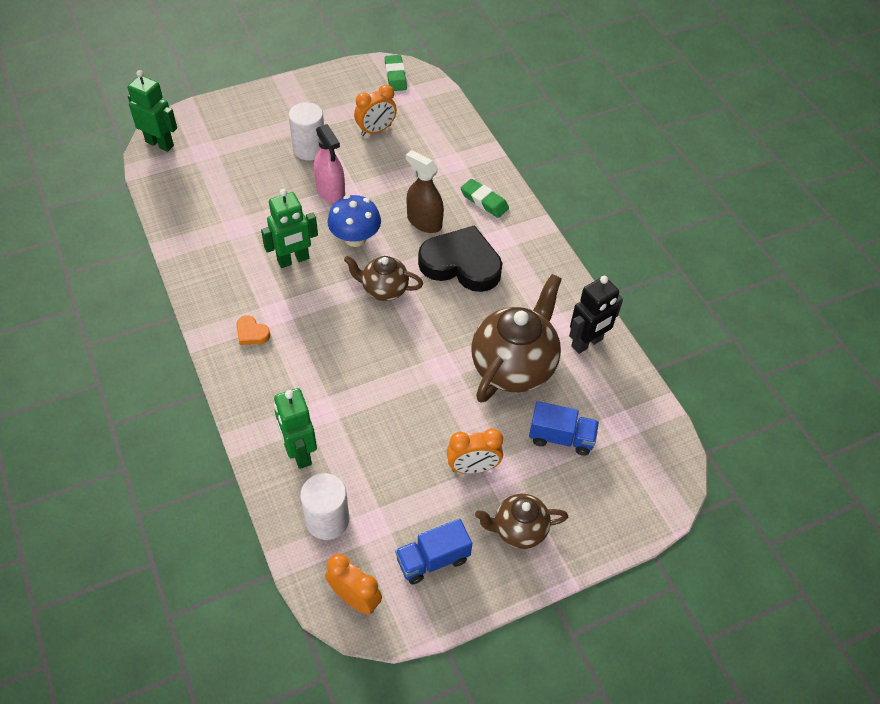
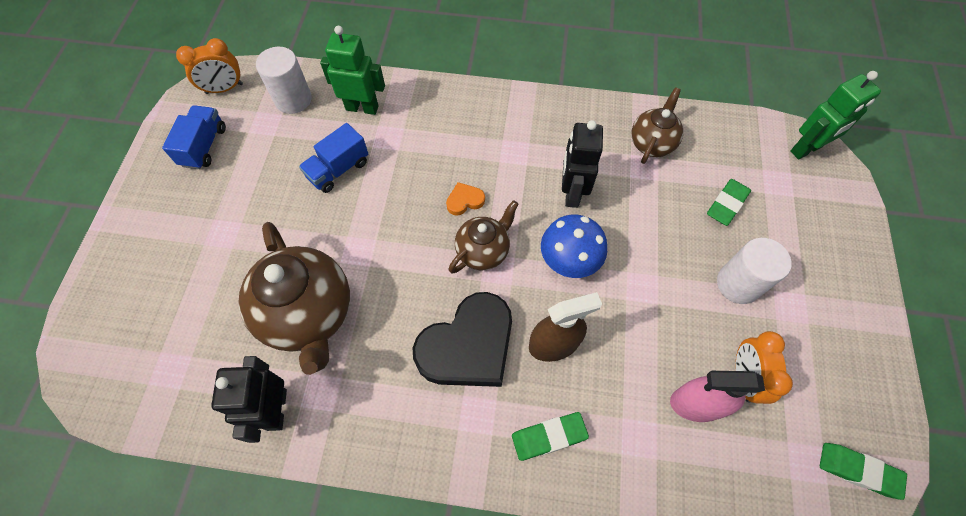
camera: 125 degrees right, 10 degrees up
orange heart [236,315,270,345] -> orange heart moved to [446,182,485,216]
green robot [261,189,318,268] -> black robot [562,120,603,208]
pink spray bottle [314,124,345,204] -> pink spray bottle moved to [670,371,765,422]
orange clock [447,428,503,474] -> none
brown teapot [475,494,568,549] -> brown teapot moved to [631,87,683,164]
blue truck [529,401,599,456] -> blue truck moved to [299,123,368,193]
none -> green eraser [707,179,751,226]

